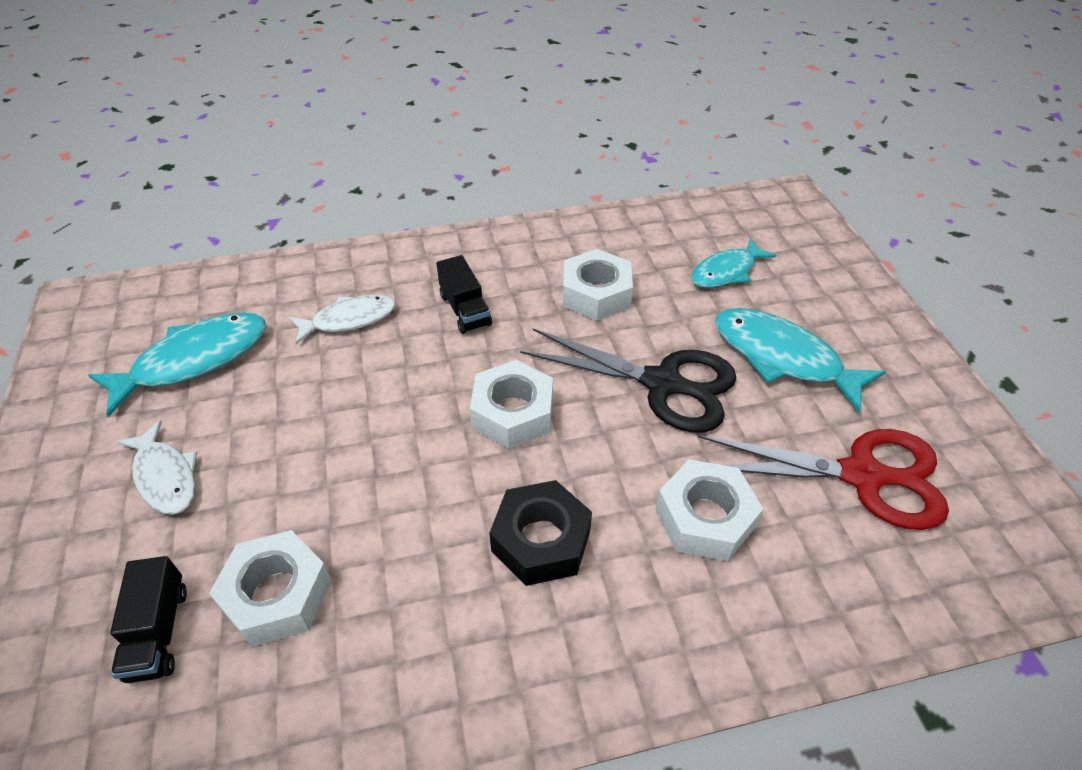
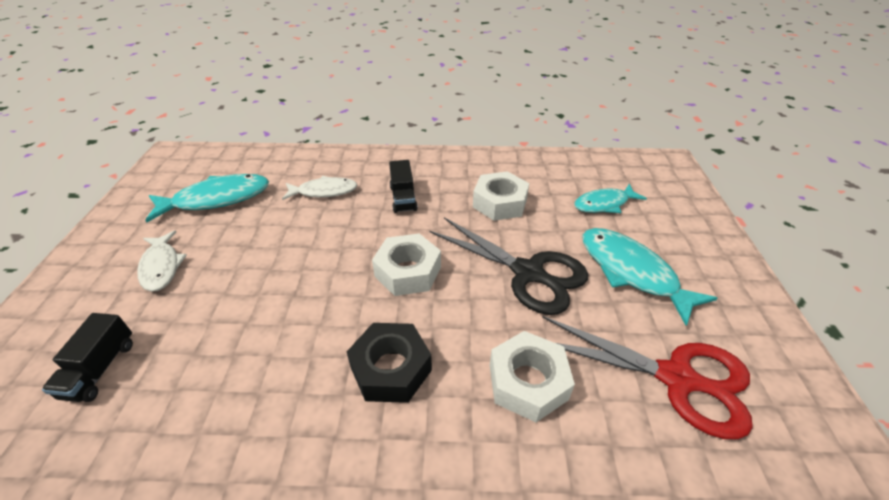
camera: 15 degrees right, 5 degrees down
white nut [209,530,332,647] -> none

